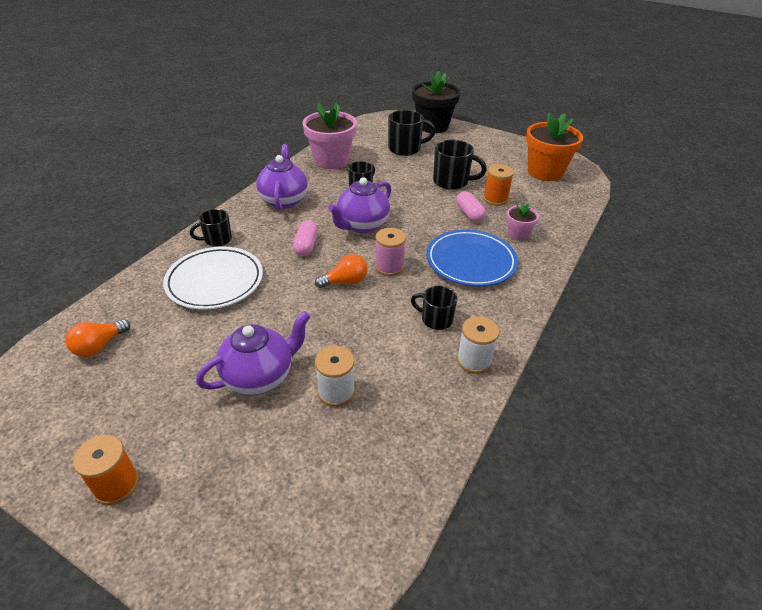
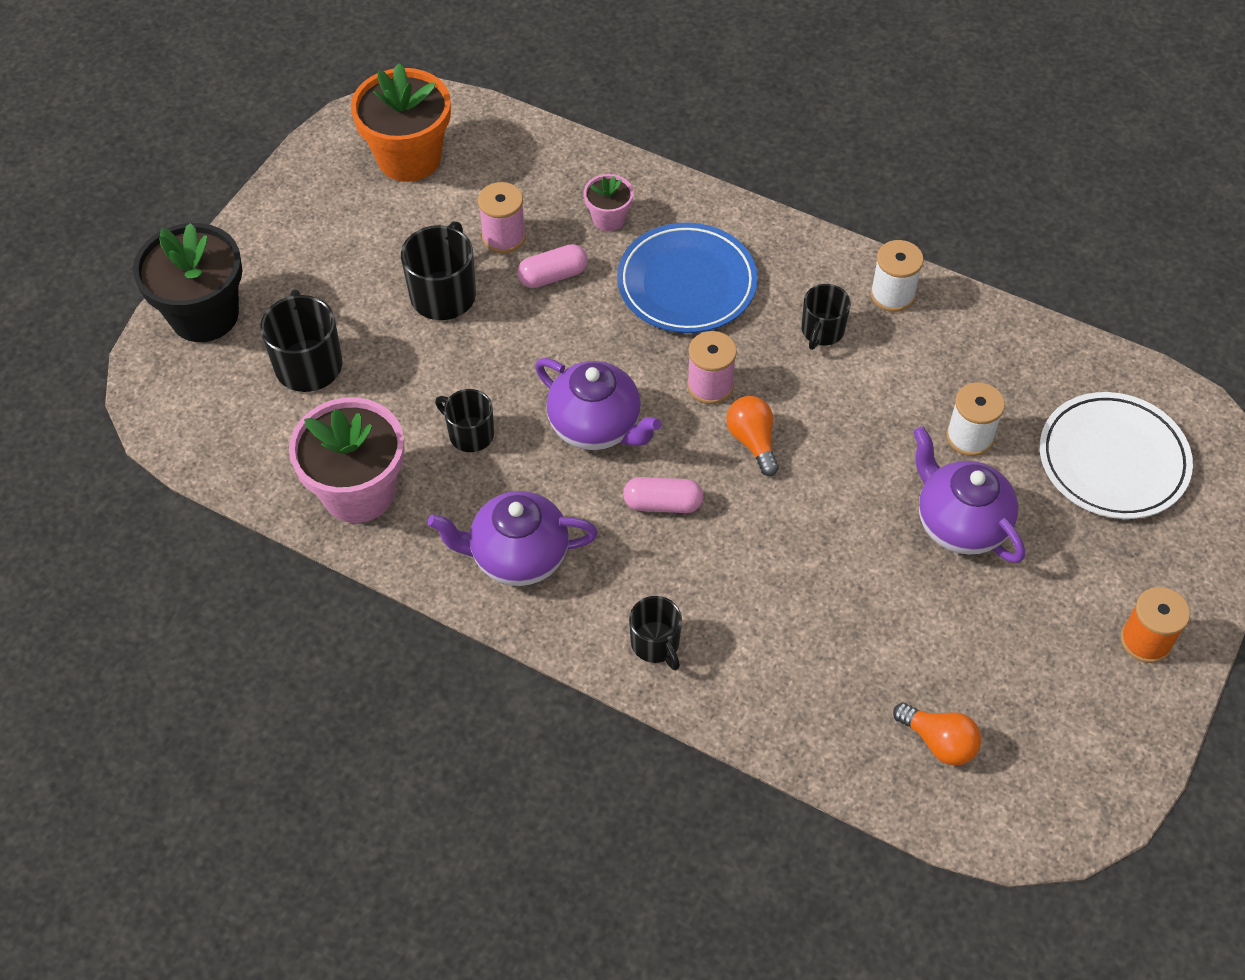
camera: 90 degrees left, 15 degrees up
white plate [163,246,263,310] -> white plate moved to [1040,392,1193,519]
orange spool [483,164,514,206] -> pink spool [478,182,526,253]

